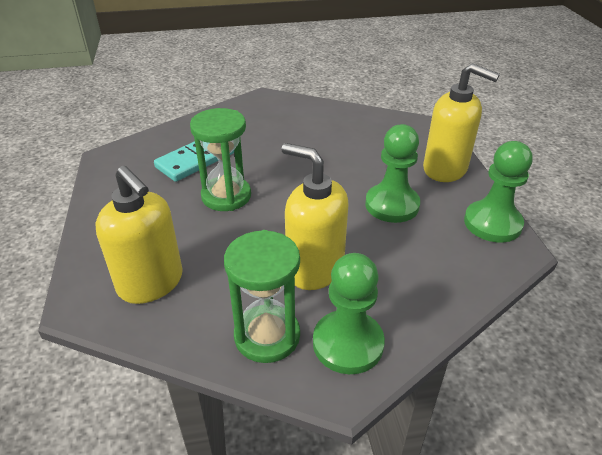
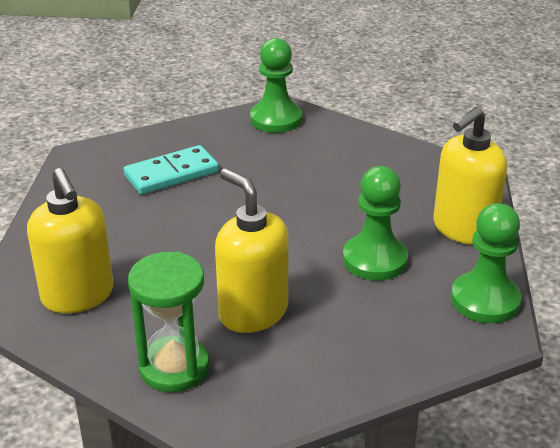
camera: 15 degrees right, 5 degrees down
green hourglass [190,108,251,211] -> none
green pawn [313,253,385,374] -> green pawn moved to [250,38,302,133]
yellow soap dispenser [423,63,500,182] -> yellow soap dispenser turned 90 degrees clockwise [433,107,507,245]

